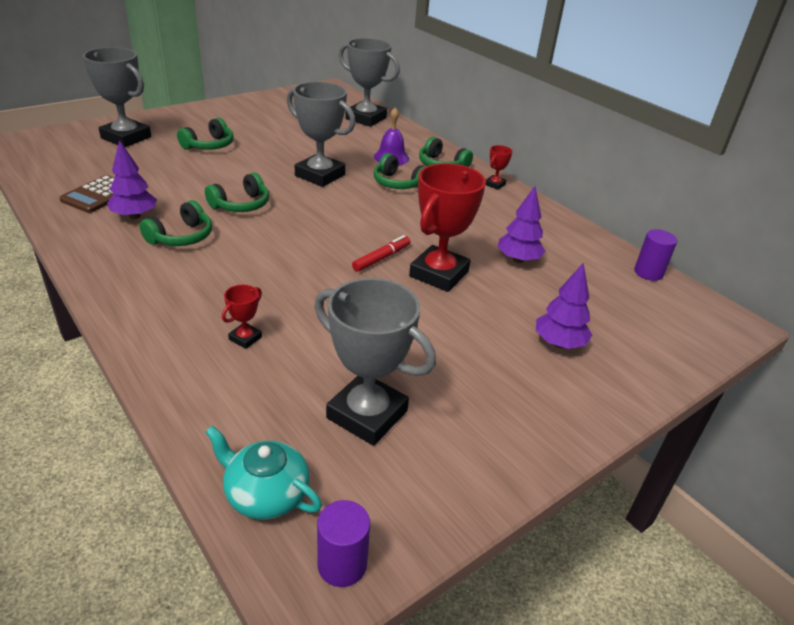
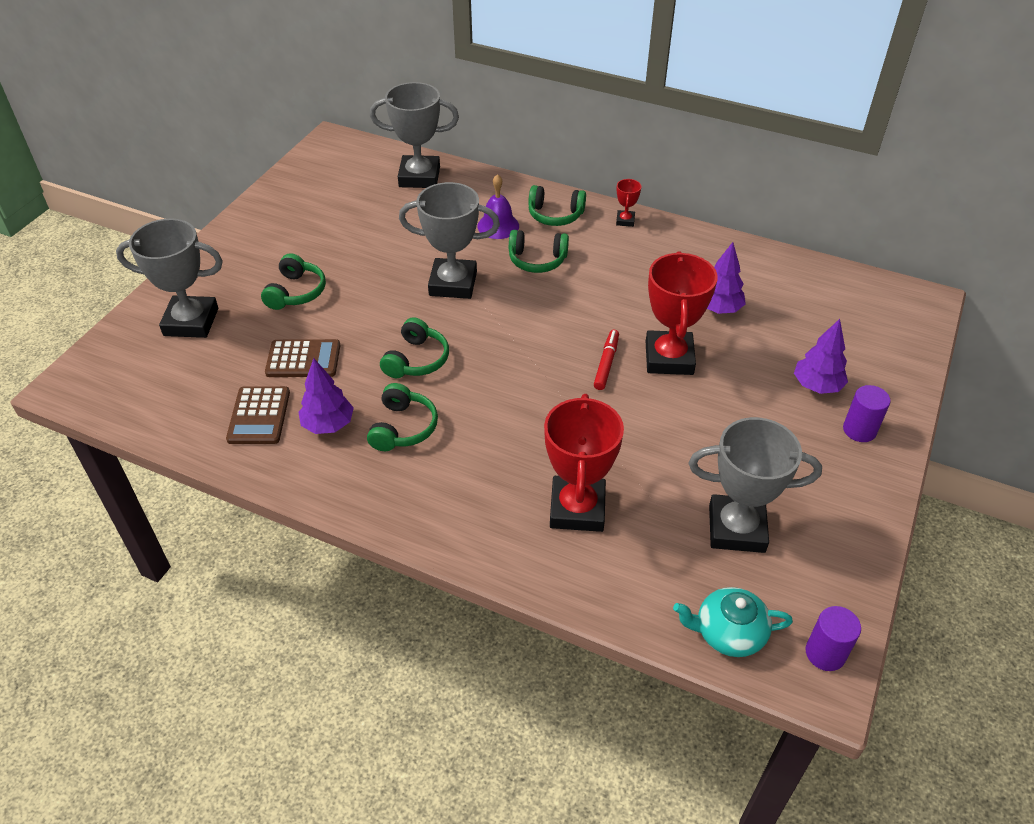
camera: 25 degrees left, 10 degrees up
red trophy [222,285,262,349] -> red trophy [544,394,624,532], size x2.25
purple cylinder [634,229,677,281] -> purple cylinder moved to [843,385,890,442]
none -> brown calculator [265,339,340,377]

